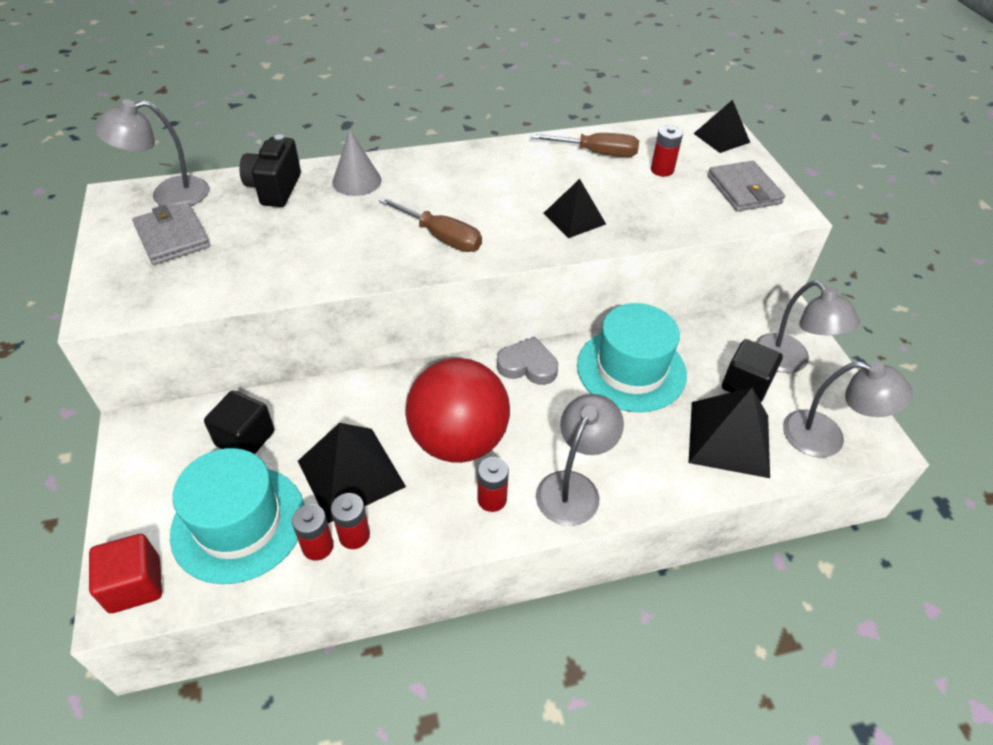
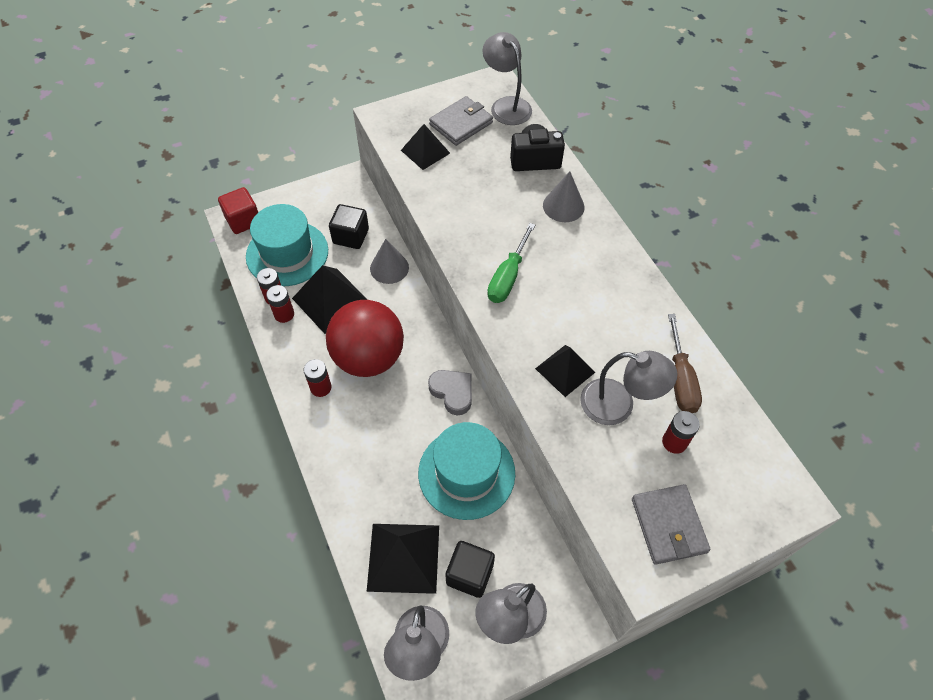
camera: 80 degrees right, 10 degrees up
brown screwdriver [379,197,482,252] -> green screwdriver [487,223,535,303]
grey heart [497,337,558,385] -> grey heart turned 45 degrees counterclockwise [428,370,472,415]
grey lamp [536,394,624,526] -> grey lamp moved to [580,351,678,425]
black pyramid [693,100,750,153] -> black pyramid moved to [401,124,450,170]
grey wallet [708,161,785,211] -> grey wallet turned 75 degrees counterclockwise [632,484,710,565]
none -> grey cone [370,239,409,284]

